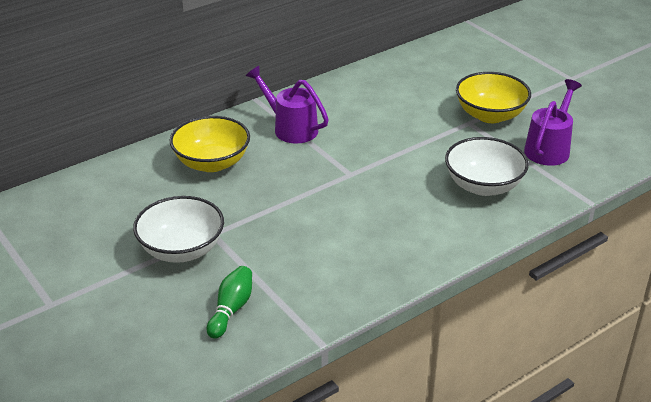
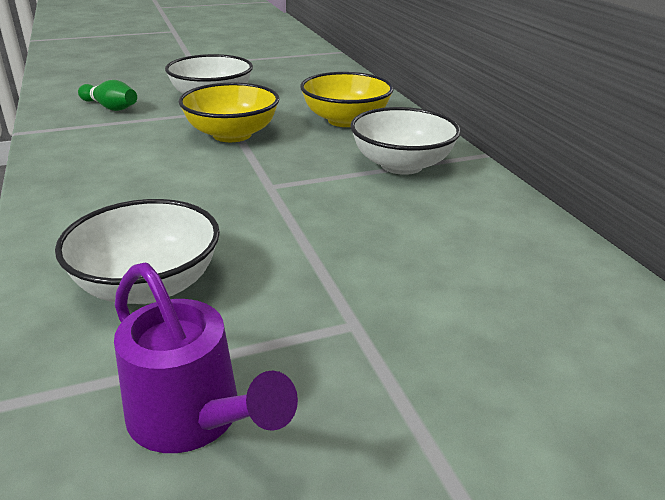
camera: 105 degrees right, 5 degrees down
purple watering can [246,66,329,144] -> white bowl [350,107,461,175]
yellow bowl [456,72,531,123] -> yellow bowl moved to [179,82,280,142]

